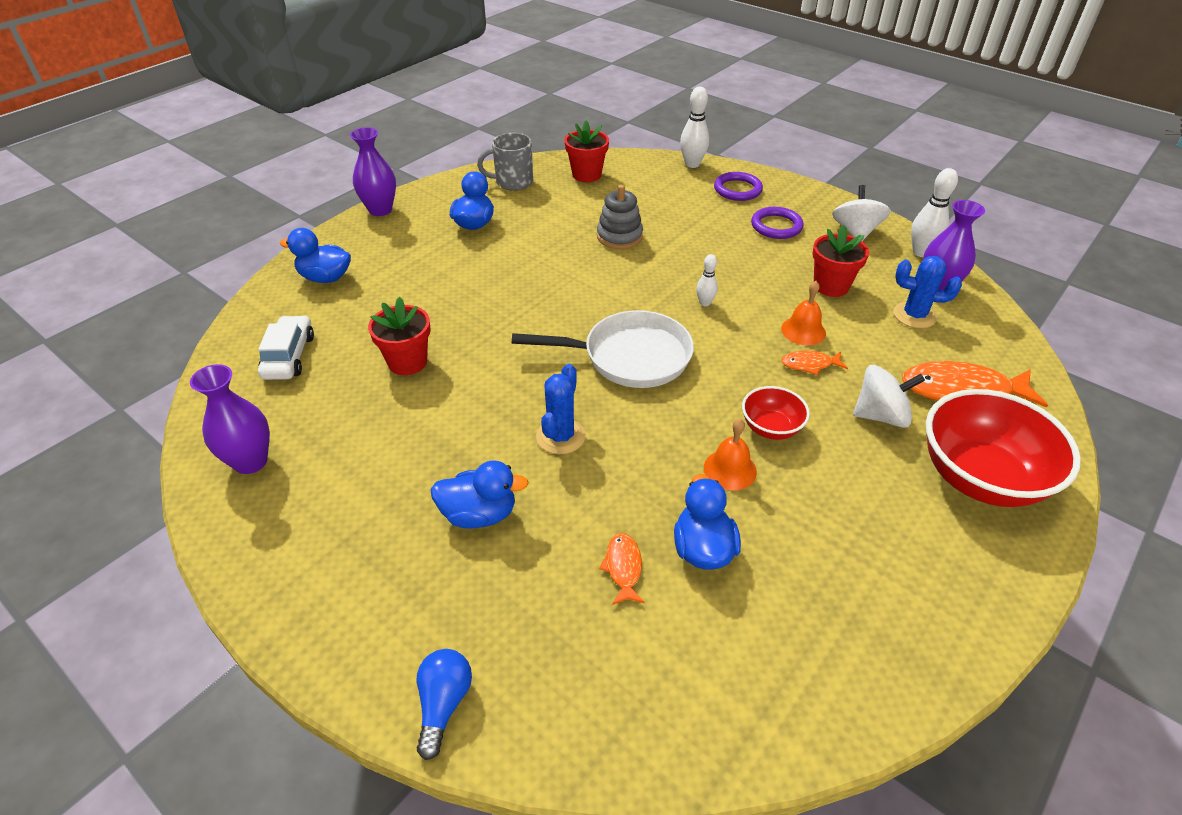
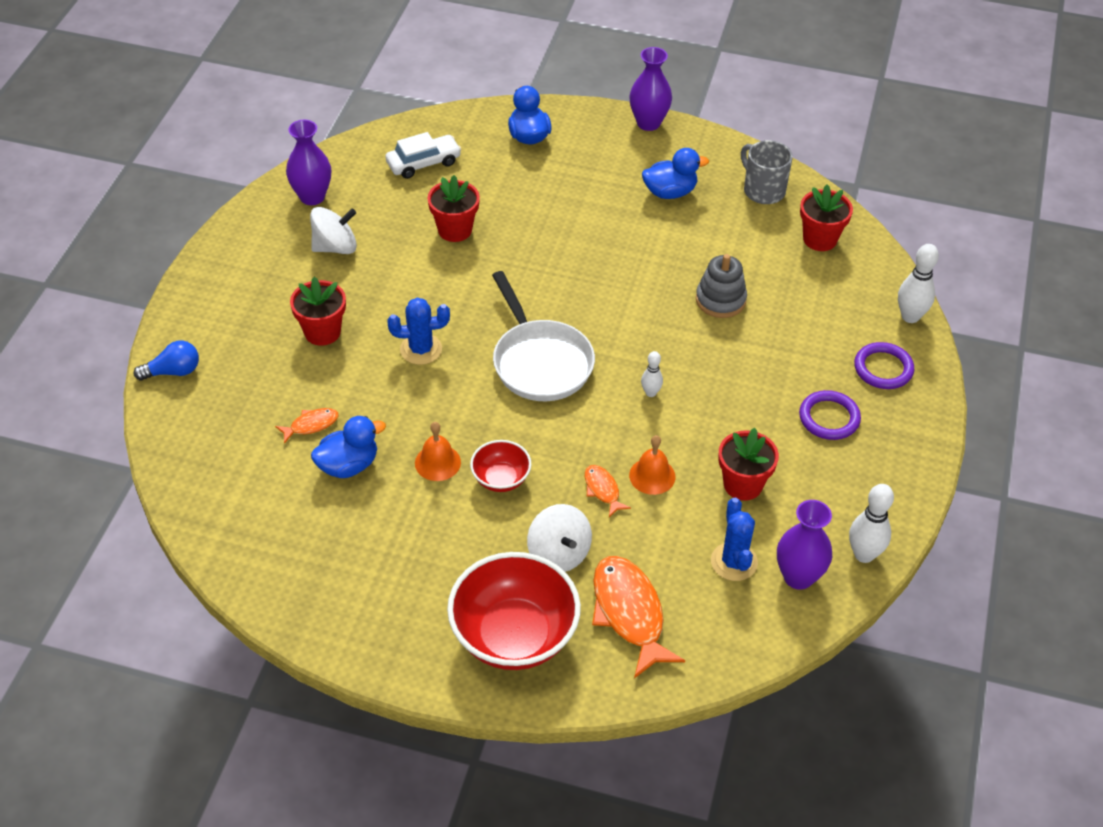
camera: 65 degrees right, 5 degrees up
blue duck [430,460,529,529] -> red flower pot [290,277,346,346]
white spinning top [832,185,891,241] -> white spinning top moved to [310,207,357,254]

